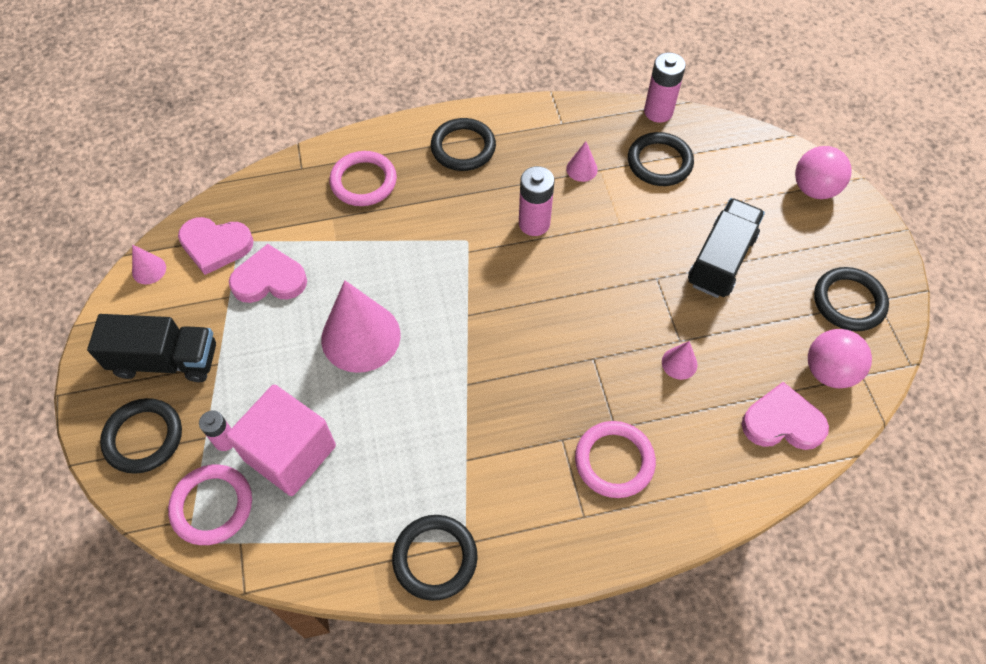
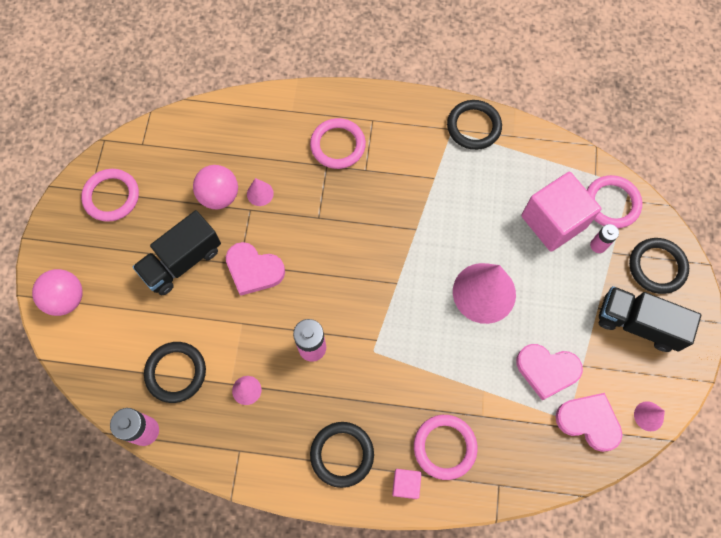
camera: 160 degrees left, 10 degrees up
pink heart [742,382,829,450] -> pink heart moved to [226,242,285,296]
pink ball [808,329,872,388] -> pink ball moved to [193,165,238,209]
black ring [814,267,889,331] -> pink ring [81,169,139,222]
none -> pink cube [392,469,422,499]

